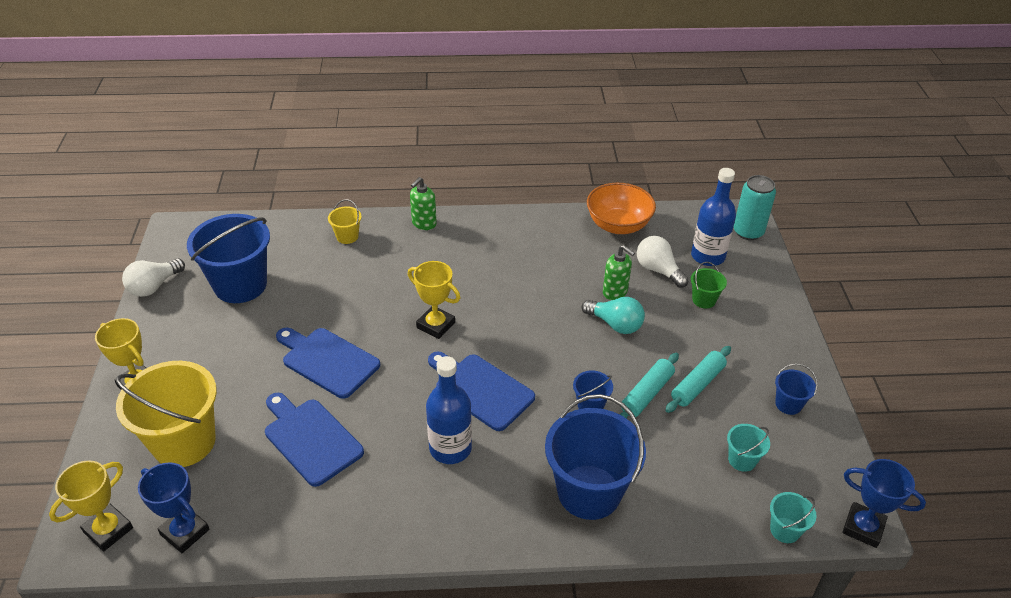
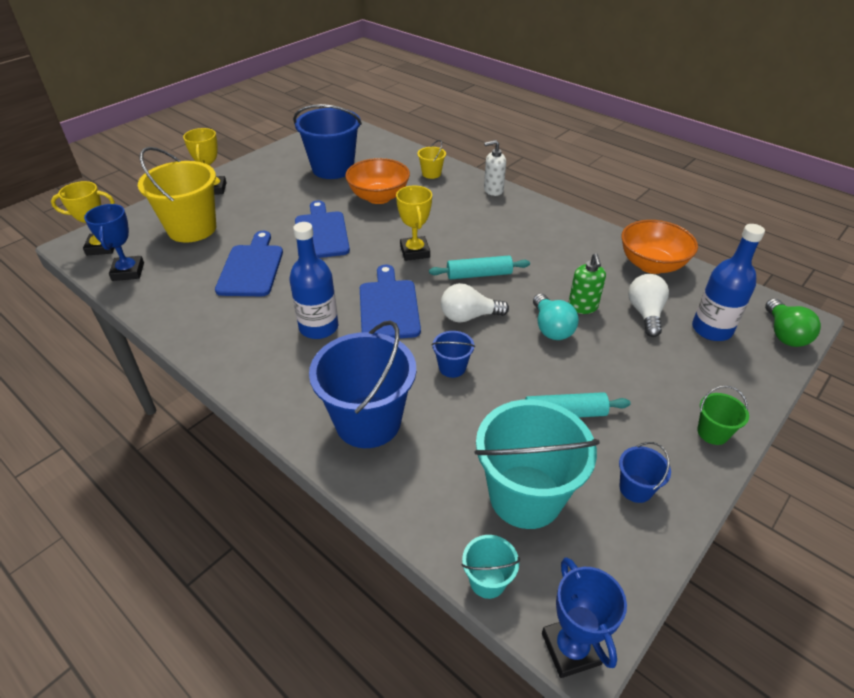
camera: 45 degrees right, 0 degrees up
white light bulb [122,258,185,297] -> white light bulb moved to [441,283,509,323]
green soap dispenser [410,177,437,230] -> white soap dispenser [484,140,506,196]
turquoise rolling pin [619,353,679,419] -> turquoise rolling pin moved to [429,256,530,279]
green bucket [691,262,727,309] -> green bucket moved to [697,385,749,445]
turquoise bucket [727,424,770,472] -> turquoise bucket [474,399,600,529], size x2.22
turquoise can [734,175,776,240] -> green light bulb [765,299,821,347]
none -> orange bowl [345,158,410,204]

